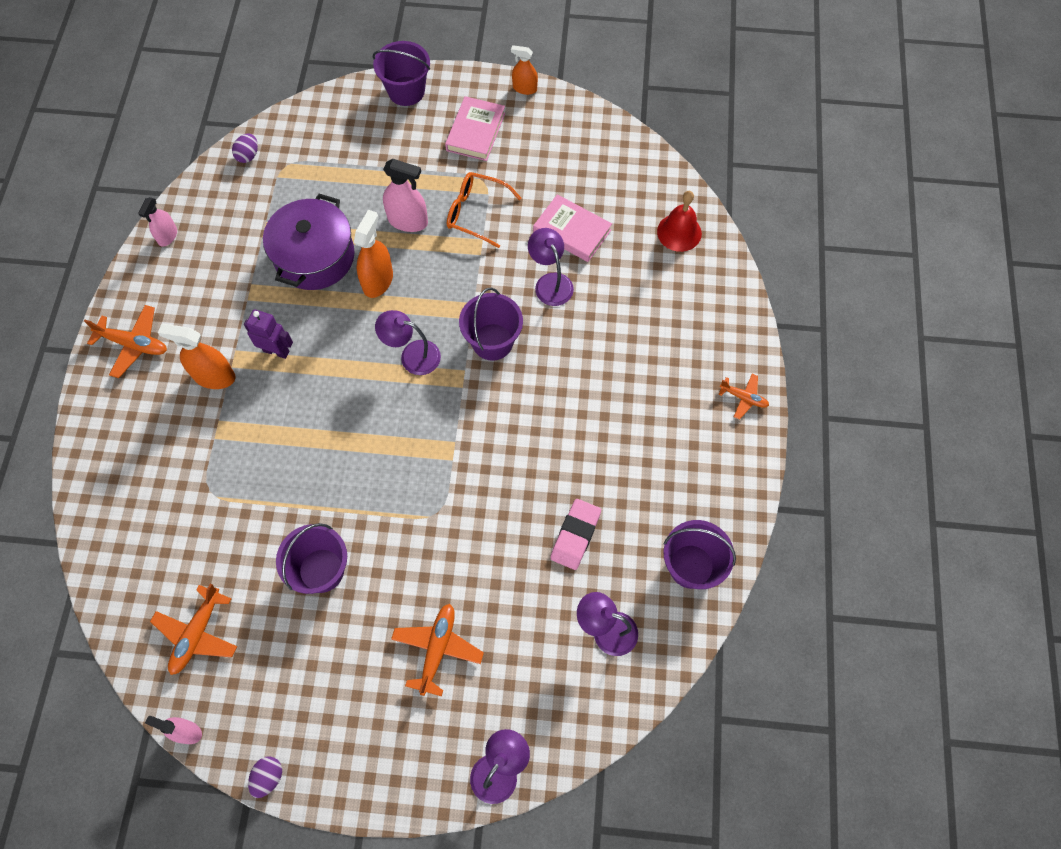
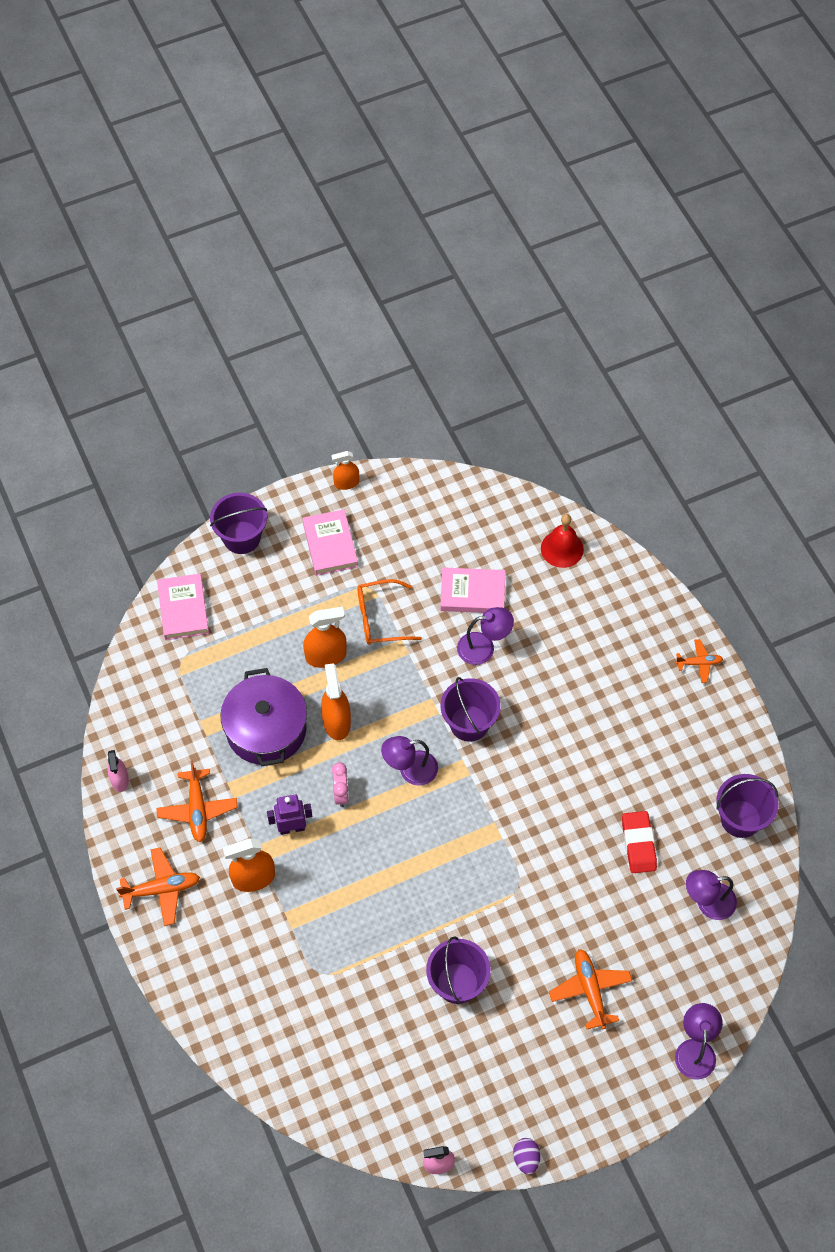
camera: 30 degrees left, 5 degrees down
orange plane [150,583,238,675] -> orange plane moved to [156,761,238,842]
purple egg [232,133,258,163] -> none
pink spray bottle [383,159,428,232] -> orange spray bottle [303,607,347,668]
purple lamp [528,228,574,306] -> purple lamp turned 135 degrees clockwise [457,607,514,665]
pink eraser [551,499,601,570] -> red eraser [622,811,657,873]
none -> pink book [157,574,209,640]
none -> pink clock [332,763,349,807]

